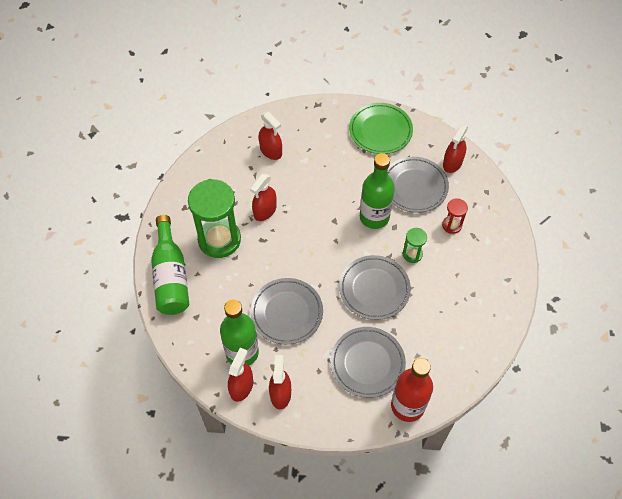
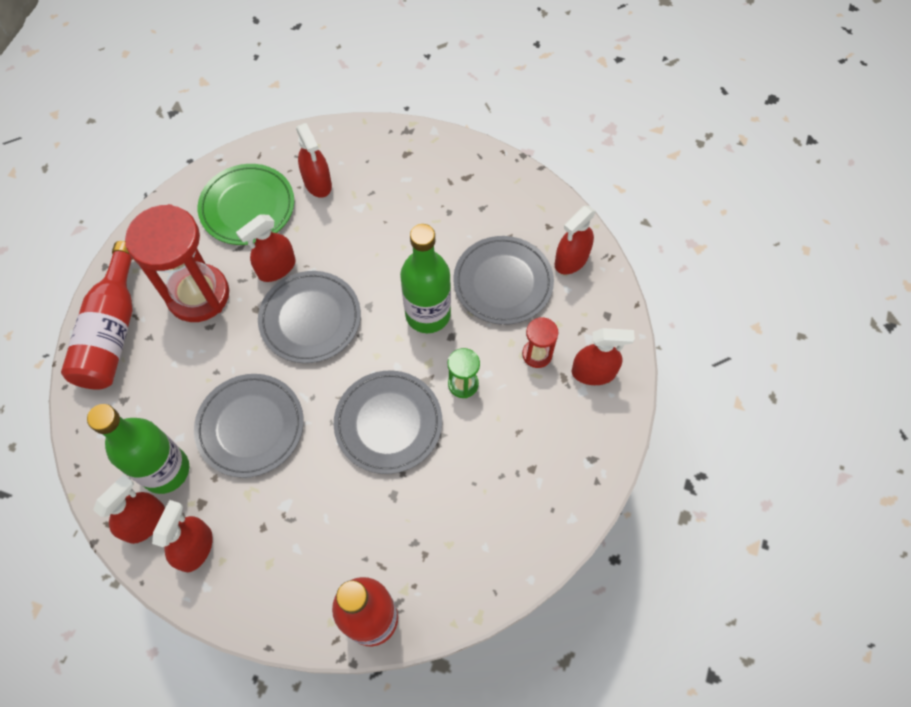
camera: 15 degrees right, 5 degrees up
green bottle [151,215,189,315] -> red bottle [61,241,133,390]
green hourglass [188,179,241,258] -> red hourglass [125,204,229,322]
grey plate [331,327,406,398] -> grey plate moved to [258,271,361,363]
green plate [349,103,413,154] -> green plate moved to [198,164,294,245]
none -> red spray bottle [572,328,635,385]

